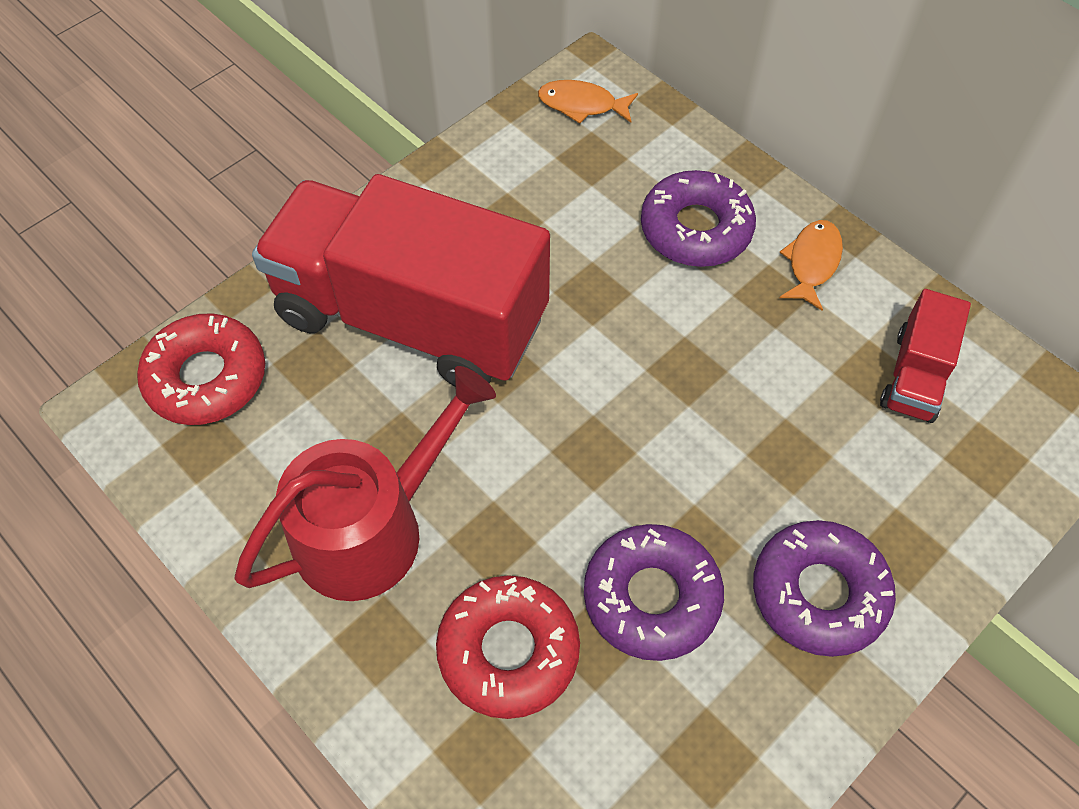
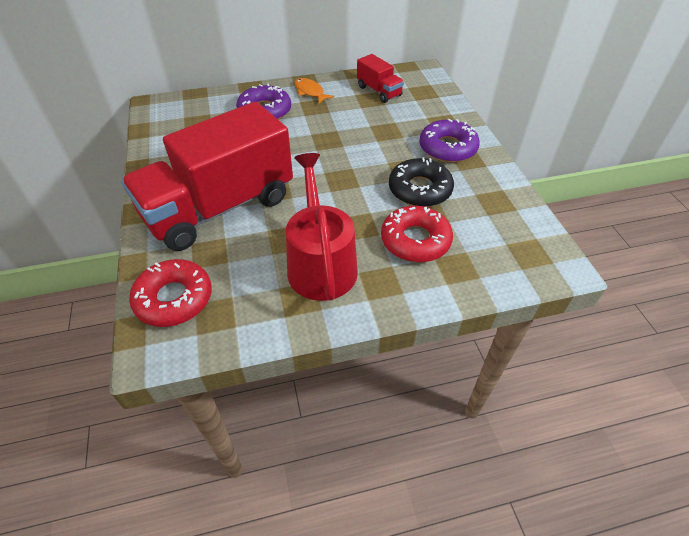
camera: 60 degrees left, 10 degrees down
orange fish [538,80,638,124] -> none
purple donut [584,524,724,661] -> black donut [389,158,454,207]

